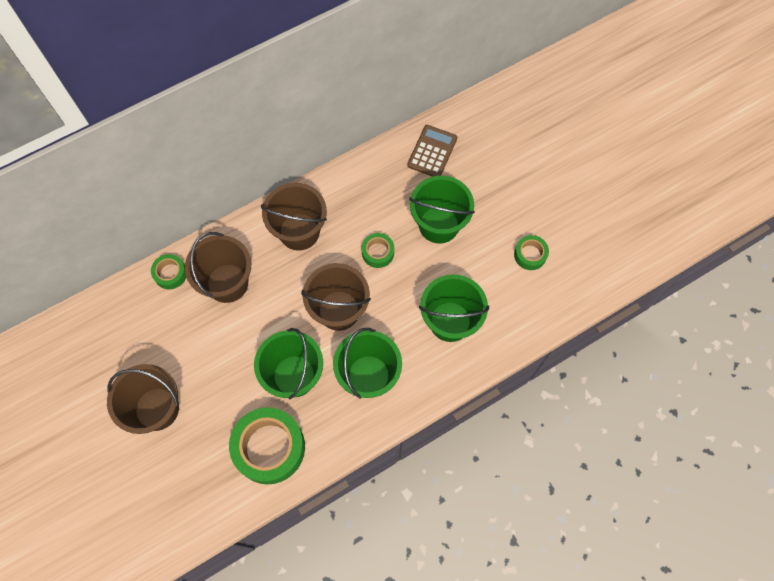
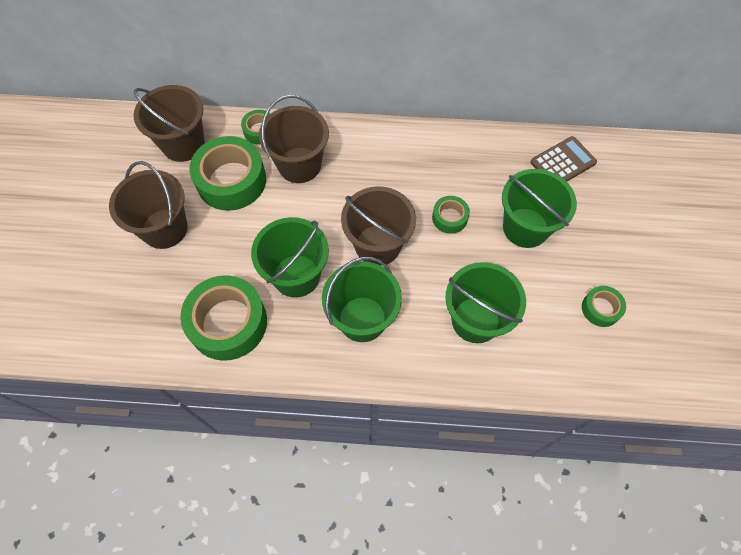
camera: 35 degrees right, 5 degrees down
brown bucket [261,183,327,251] -> brown bucket moved to [134,85,205,162]
none -> green tape [190,136,266,211]

